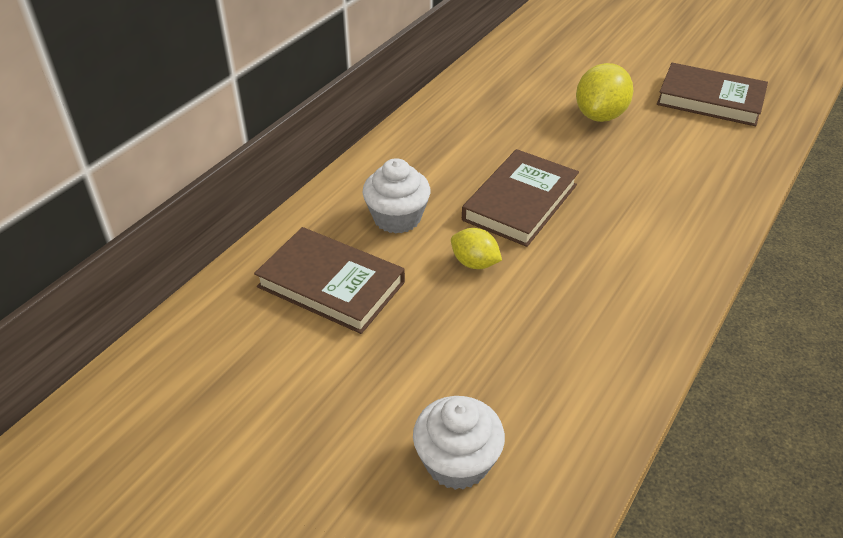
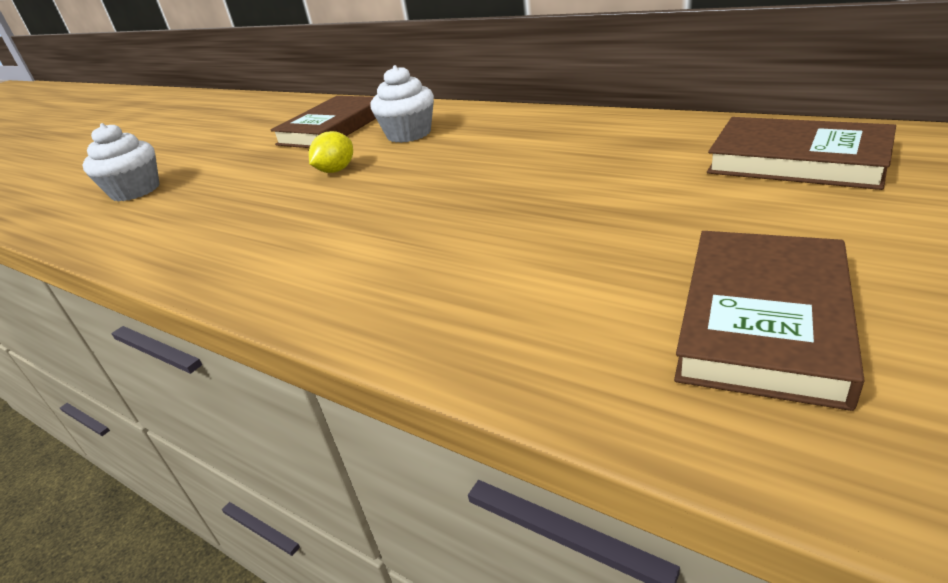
camera: 95 degrees right, 10 degrees down
brown book [462,149,579,247] -> brown book moved to [707,117,896,190]
yellow lemon [576,63,633,122] -> none

